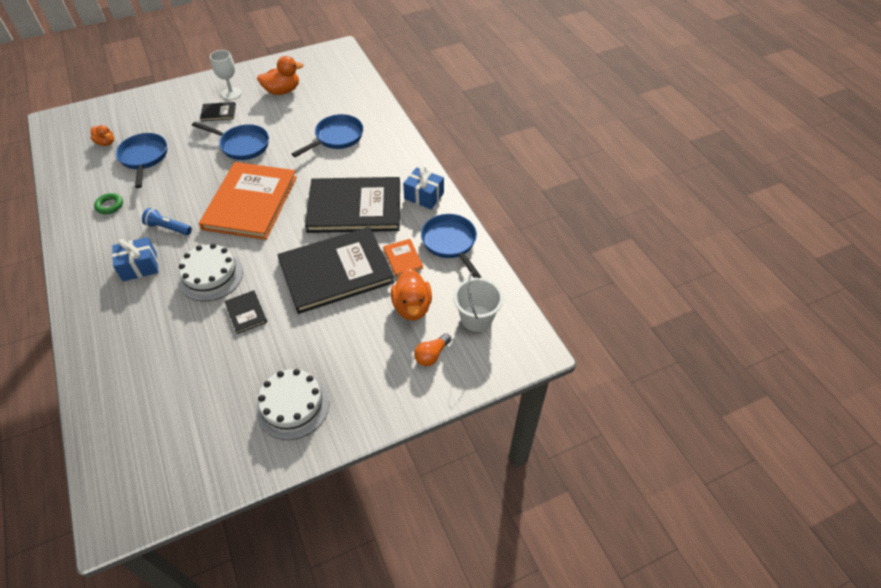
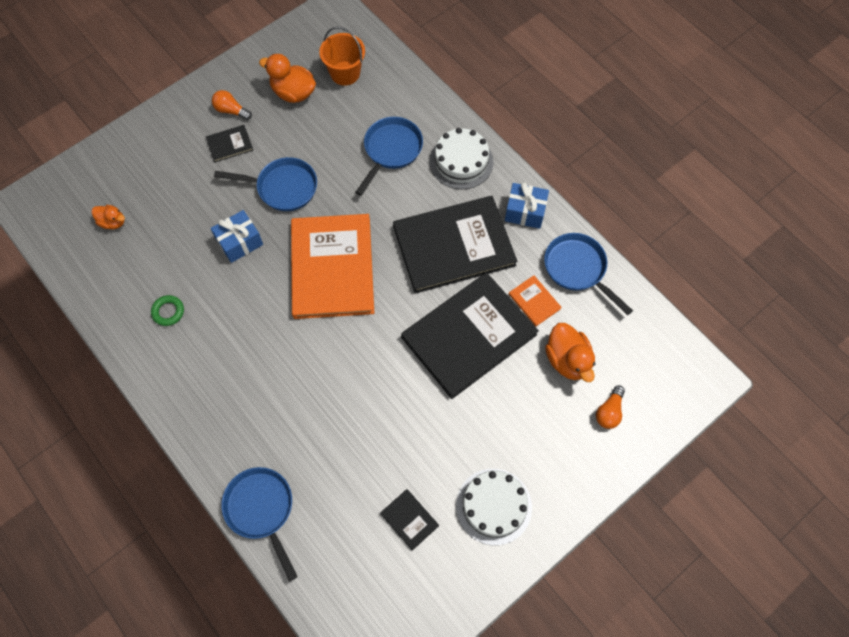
camera: 15 degrees left, 15 degrees up
blue gift [112,237,158,281] -> blue gift moved to [211,210,263,263]
blue pan [115,133,167,188] -> blue pan moved to [221,467,298,582]
blue flashlight [142,208,192,235] -> none
white cake [179,243,243,301] -> white cake moved to [429,128,493,189]
white goblet [210,50,242,100] -> orange light bulb [212,90,252,120]
black book [224,290,267,334] -> black book moved to [380,489,439,551]
orange duck [257,56,304,95] -> orange duck turned 120 degrees counterclockwise [259,54,316,103]
white bucket [454,272,503,332] -> none
none -> orange bucket [319,27,365,86]

